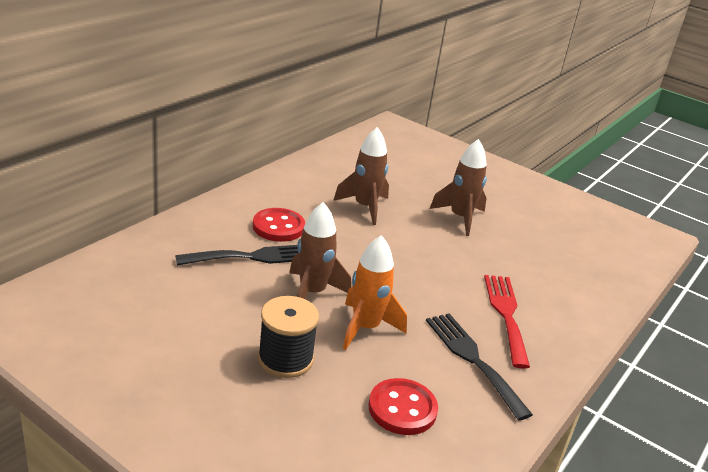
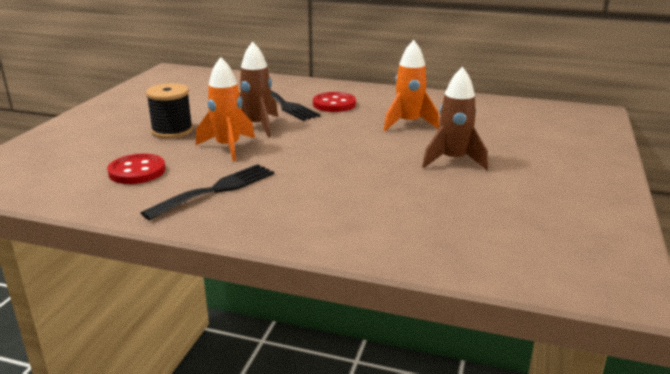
camera: 75 degrees right, 5 degrees down
brown rocket [333,127,389,225] -> orange rocket [384,40,440,131]
red fork [484,275,530,369] -> none

